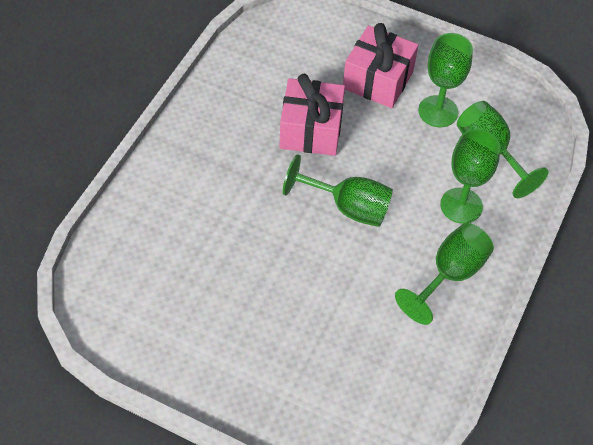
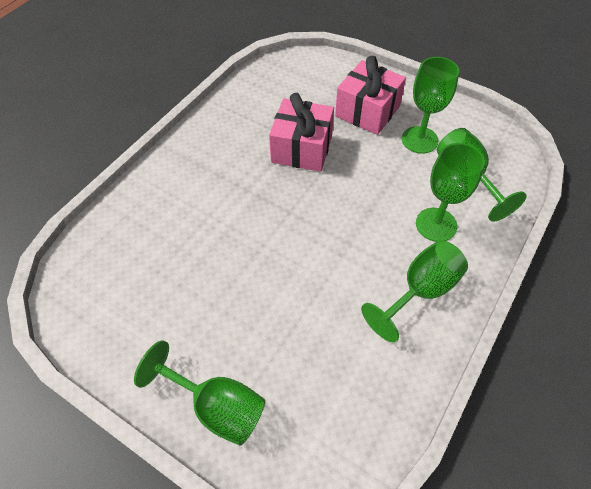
camera: 10 degrees right, 0 degrees up
green goblet [283,154,393,227] -> green goblet moved to [134,340,265,445]

